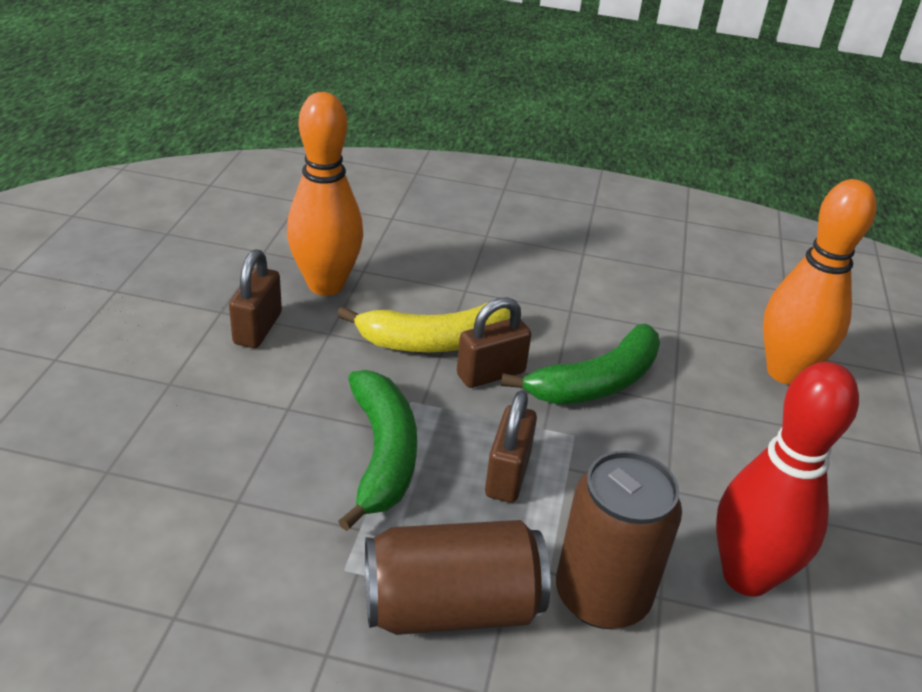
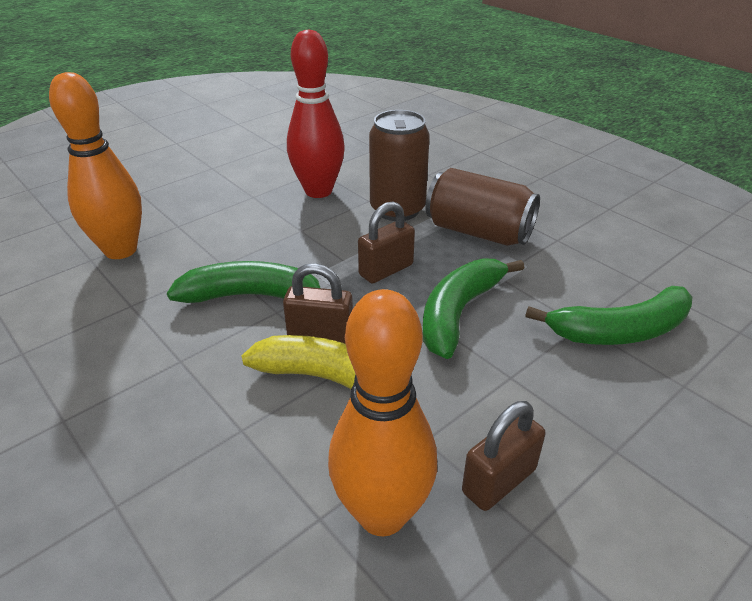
camera: 140 degrees left, 0 degrees up
none -> green banana [526,286,692,345]

